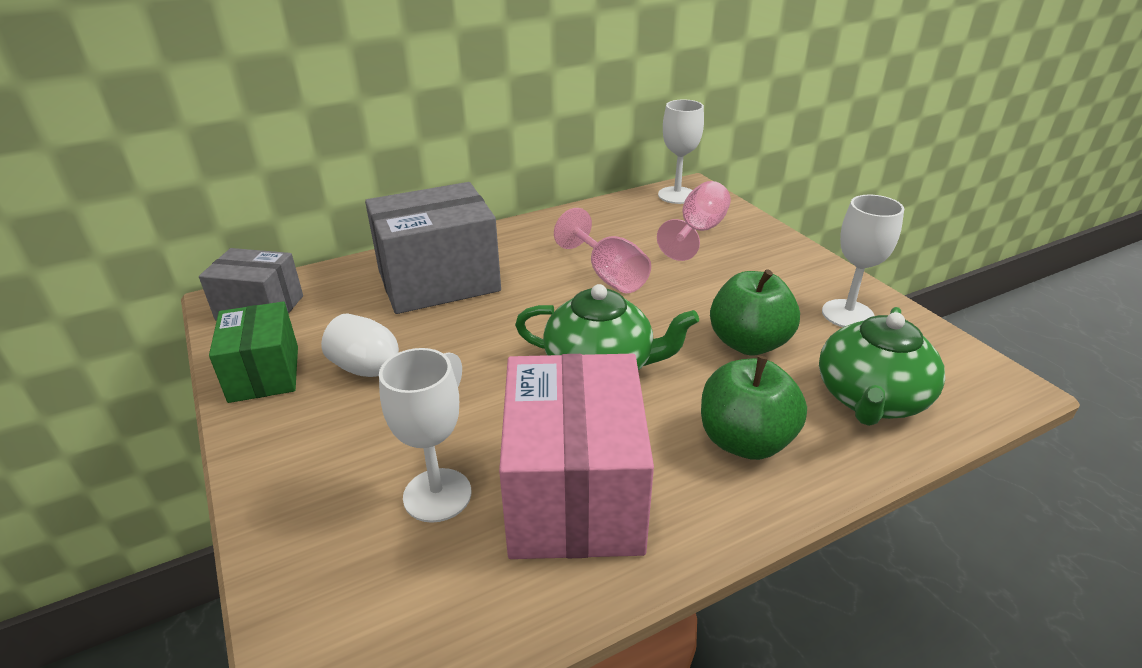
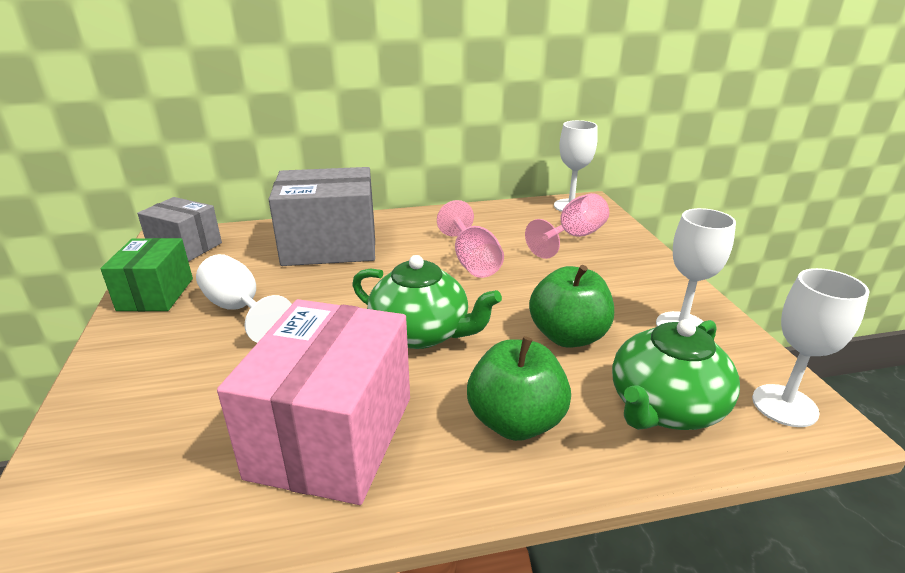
camera: 15 degrees right, 5 degrees down
white goblet [379,348,471,523] -> white goblet moved to [752,268,870,427]

